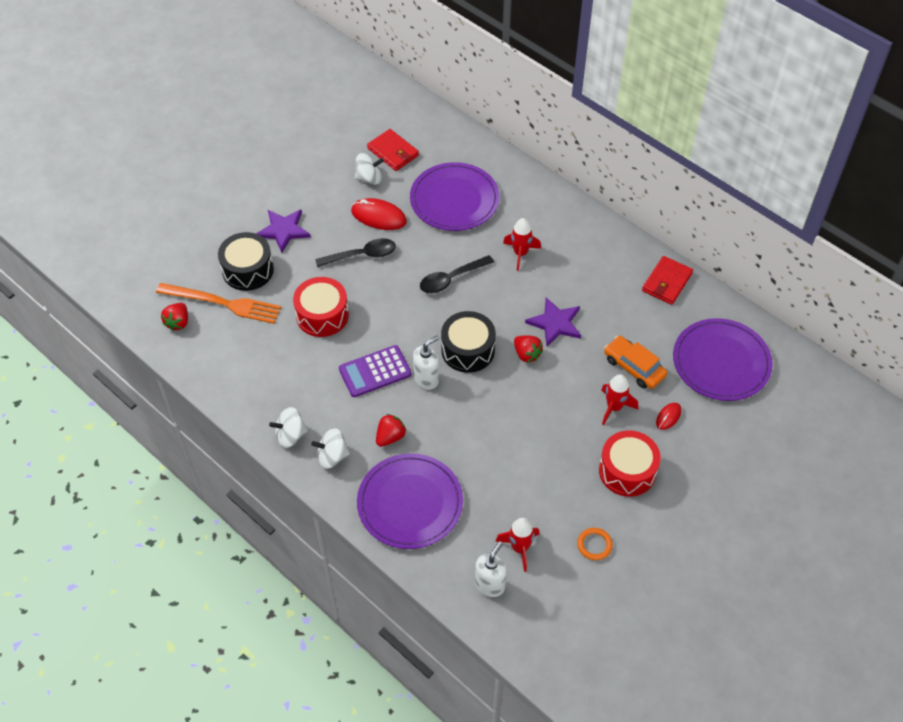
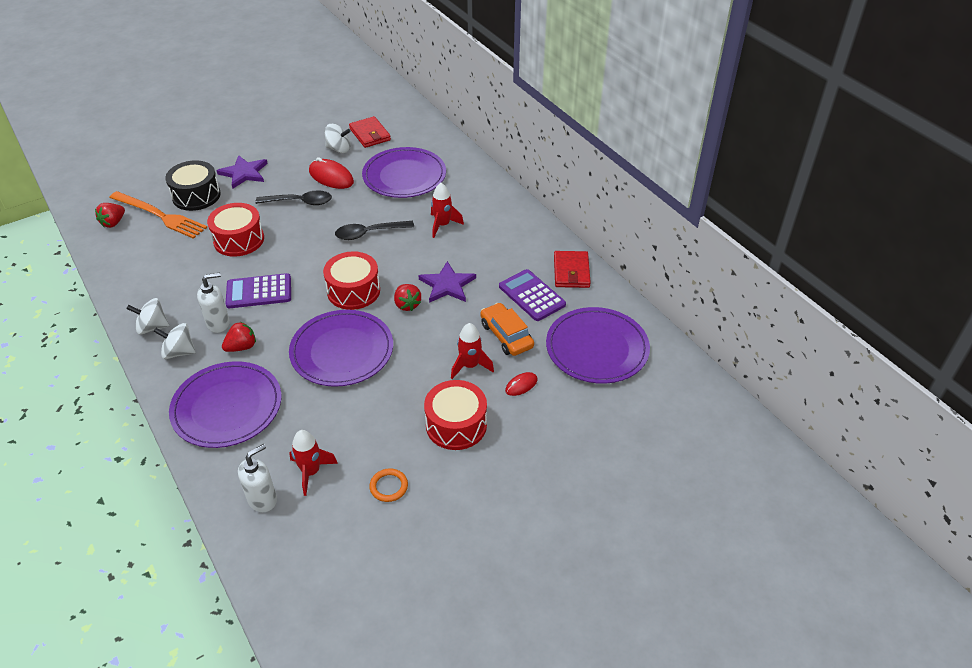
camera: 15 degrees right, 10 degrees down
white soap dispenser [413,335,439,390] -> white soap dispenser moved to [197,273,230,333]
black drum [441,311,496,373] -> red drum [323,251,380,310]
red wallet [642,256,693,305] -> red wallet turned 45 degrees counterclockwise [554,251,591,288]
none -> purple plate [289,310,393,387]
none -> purple calculator [499,269,566,321]

